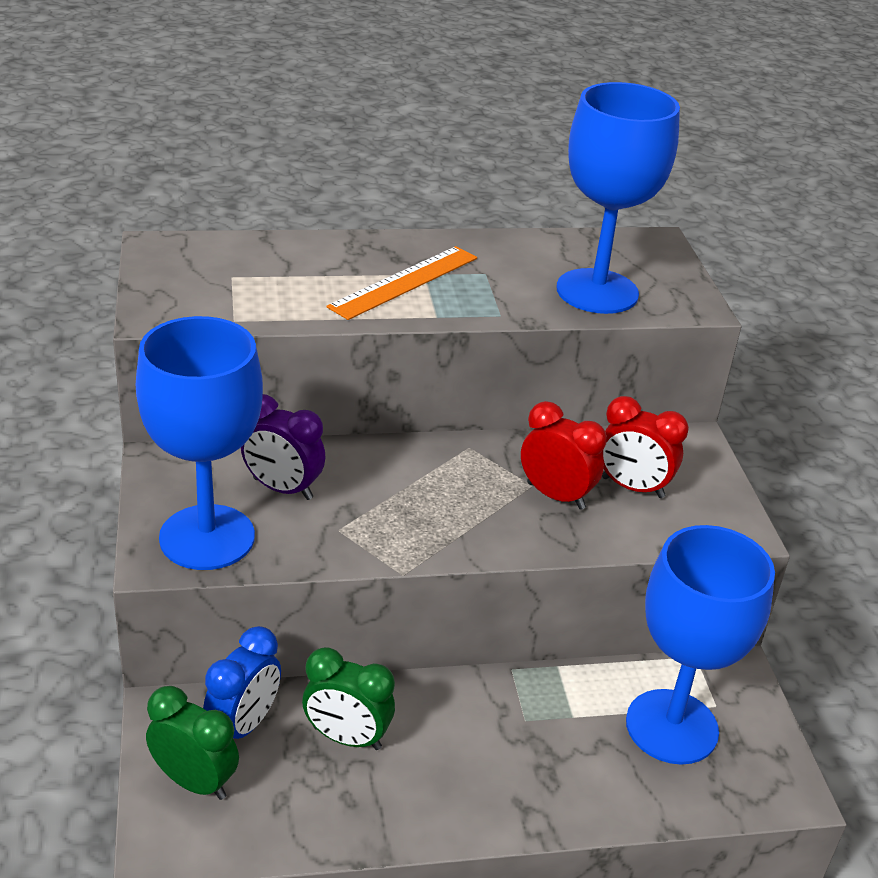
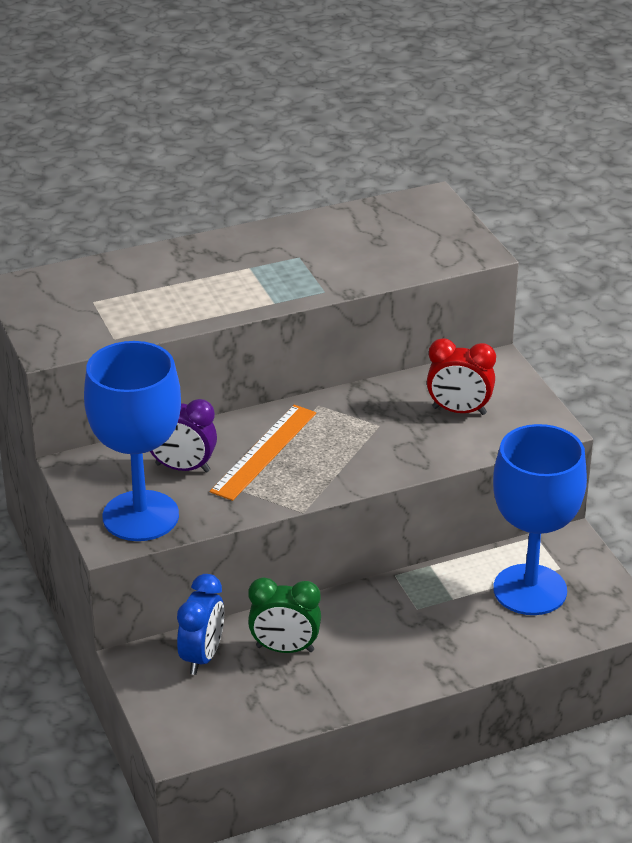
camera: 10 degrees left, 0 degrees up
green clock [146,686,239,800] -> none
orange ruler [326,246,477,320] -> orange ruler moved to [210,405,316,501]
red clock [521,401,607,510] -> none
blue goblet [556,82,680,314] -> none

